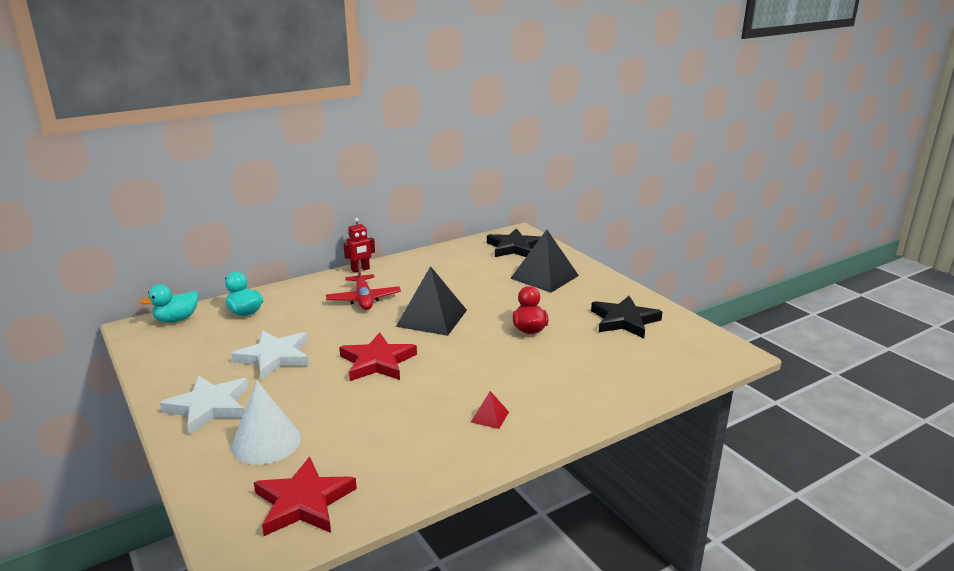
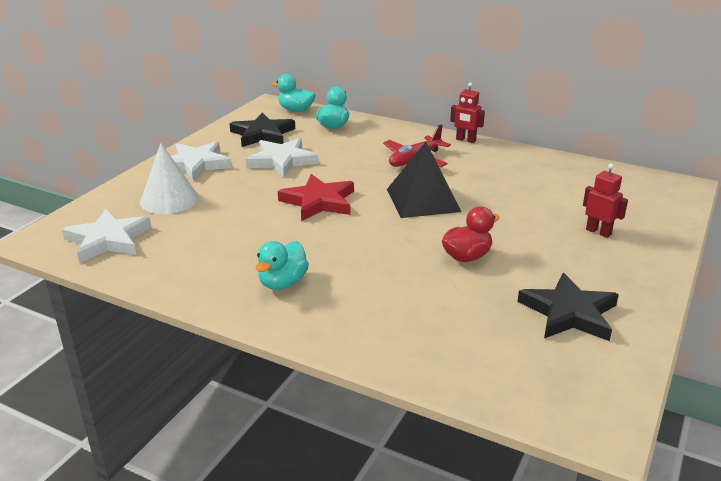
camera: 60 degrees right, 5 degrees up
red star [254,457,357,536] -> white star [62,209,152,263]
red pyramid [471,391,509,429] -> turquoise duck [256,241,309,290]
black star [487,228,541,257] -> black star moved to [229,112,295,147]
black pyramid [510,230,579,293] -> red robot [583,163,628,238]

